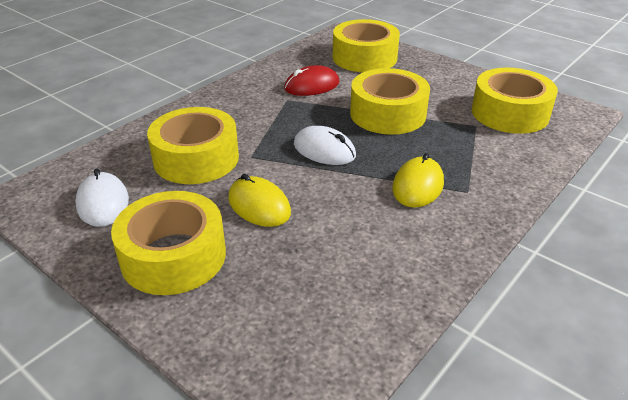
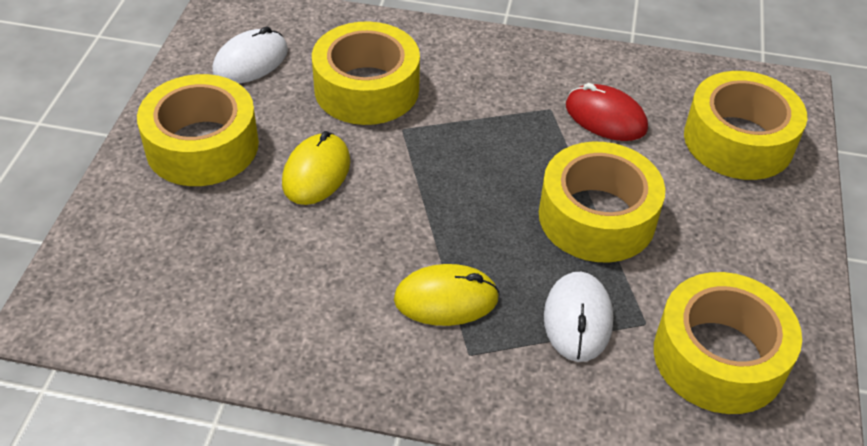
camera: 60 degrees right, 10 degrees up
white mouse [294,126,356,165] -> white mouse moved to [544,272,613,362]

